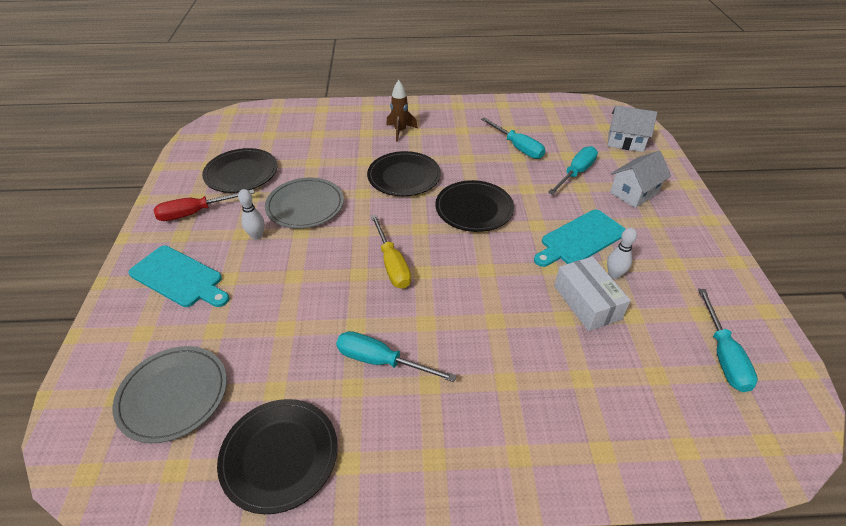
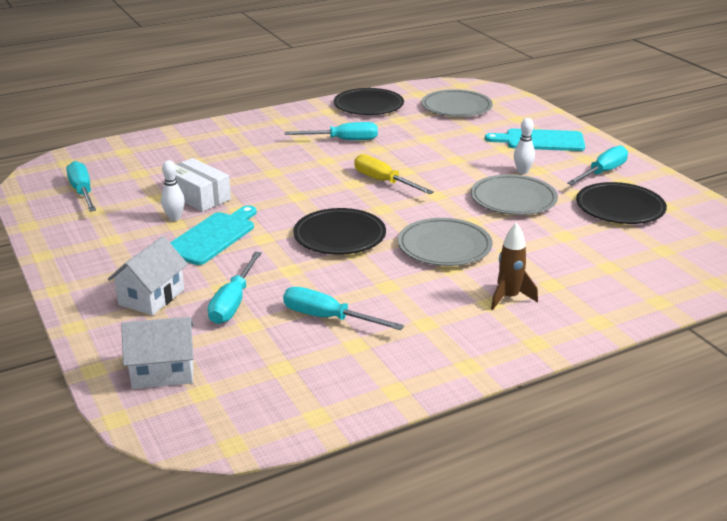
camera: 155 degrees right, 15 degrees down
red screwdriver [153,189,255,221] -> turquoise screwdriver [567,145,628,185]
black plate [367,151,441,196] -> grey plate [398,218,492,266]

